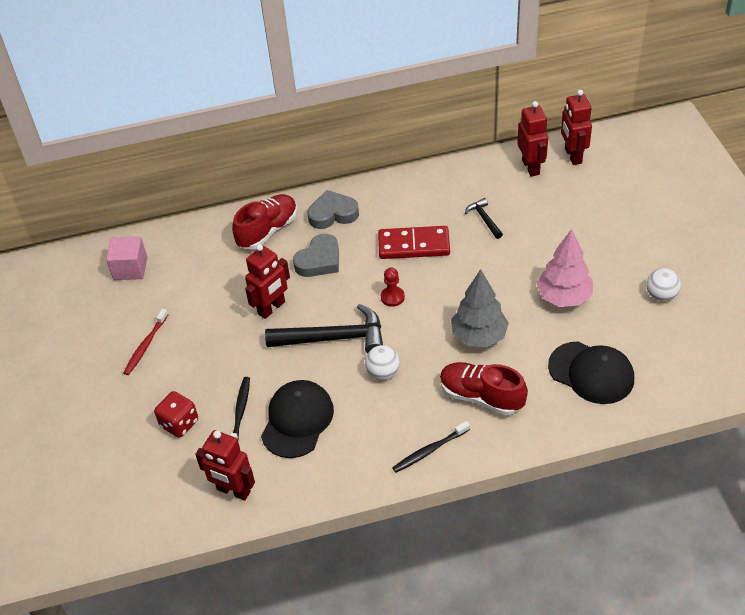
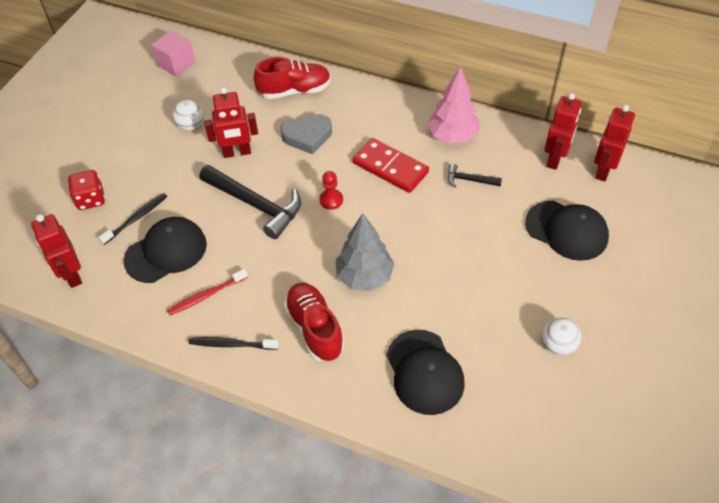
camera: 35 degrees right, 5 degrees up
red toothbrush [123,308,169,375] -> red toothbrush moved to [167,269,248,316]
grey heart [307,190,359,229] -> none
white ball [365,345,400,380] -> white ball moved to [173,100,203,131]
black hammer [465,198,503,239] -> black hammer turned 90 degrees counterclockwise [447,163,502,188]
pink tree [537,229,593,307] -> pink tree moved to [427,67,479,144]
none -> black cap [525,200,609,261]

